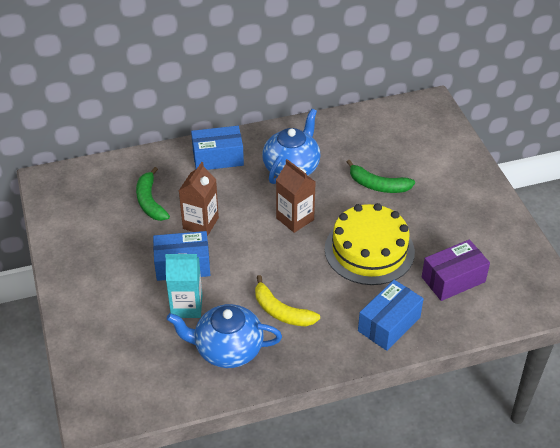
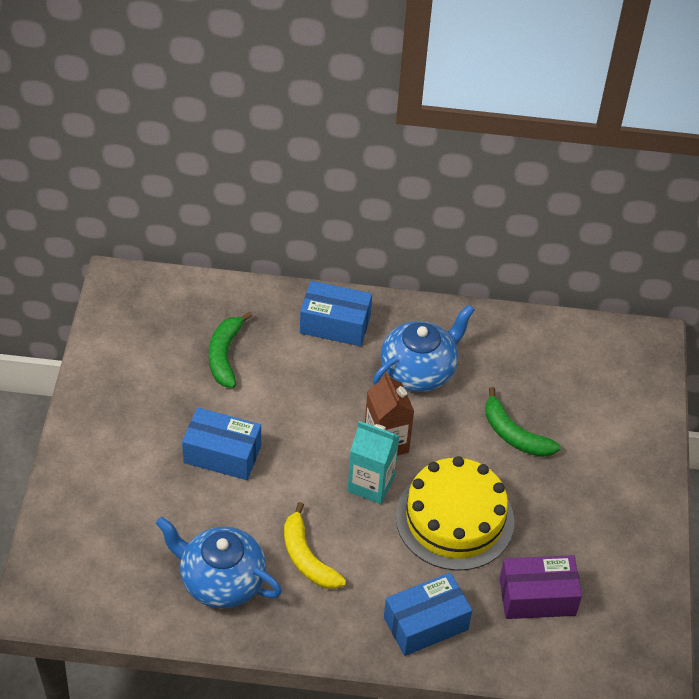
camera: 20 degrees right, 5 degrees up
turquoise carton [165,253,202,318] -> turquoise carton moved to [348,421,399,504]
brown carton [179,162,219,236] -> none

